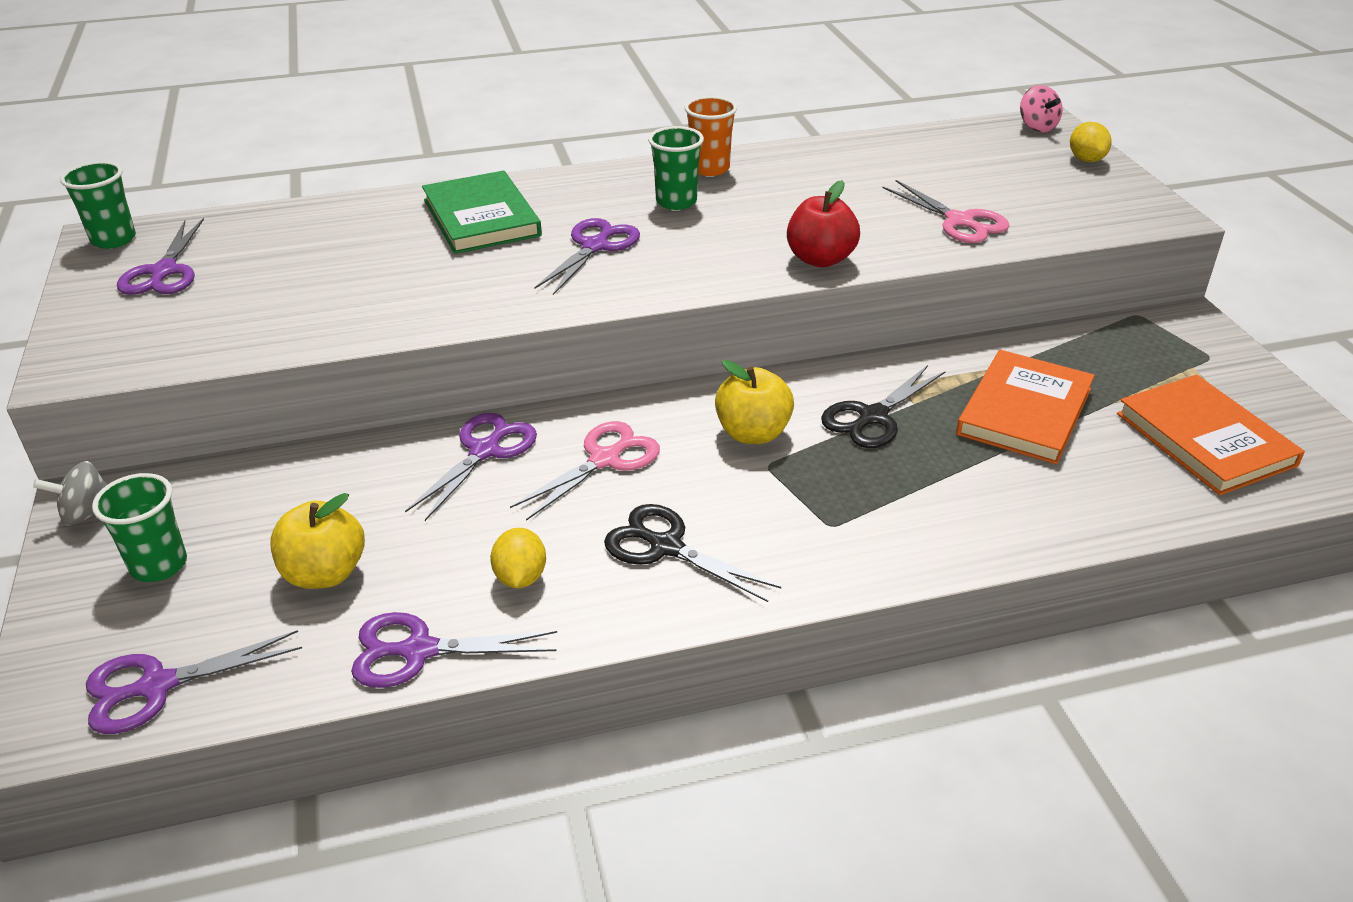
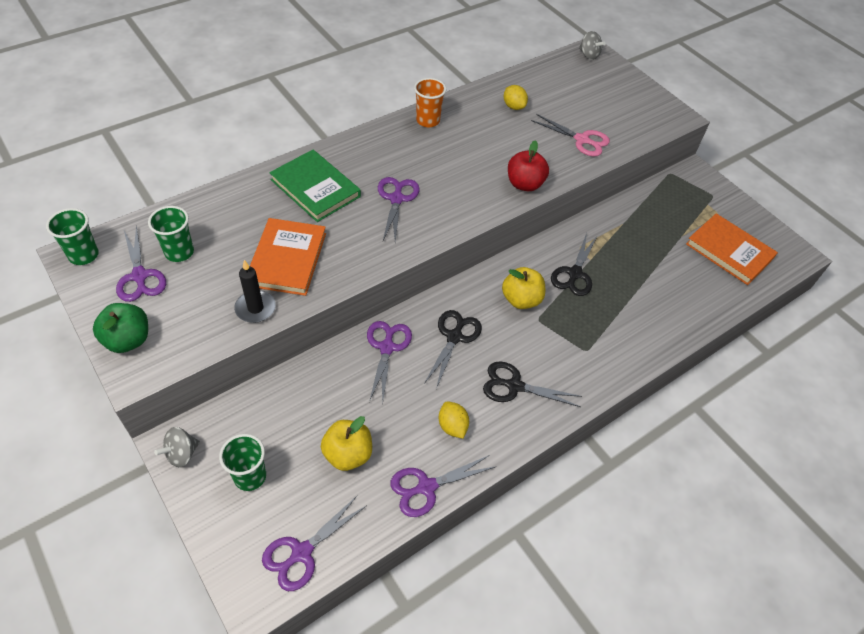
camera: 25 degrees left, 15 degrees up
pink scissors [510,421,660,521] -> black scissors [424,310,482,389]
green cup [648,126,704,210] -> green cup moved to [148,206,194,262]
orange book [956,350,1095,464] -> orange book moved to [250,218,326,296]
pink spinning top [1020,85,1063,132] -> grey spinning top [579,31,605,60]
yellow lemon [1070,122,1112,162] -> yellow lemon moved to [504,85,528,110]
none -> green apple [93,303,148,353]
none -> black candle [234,260,276,323]

